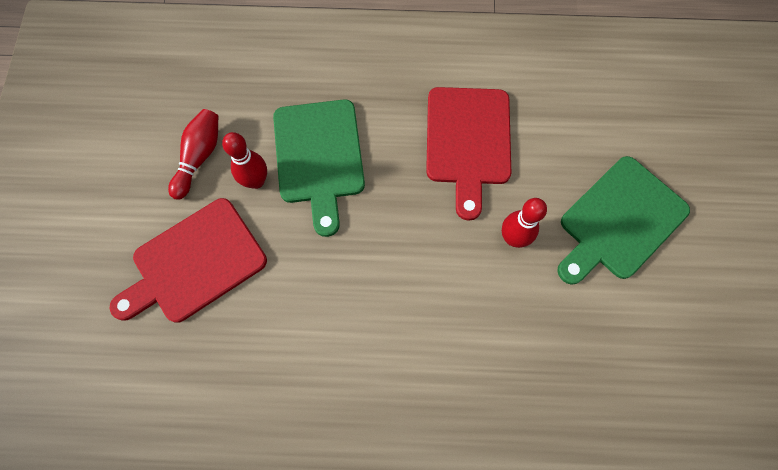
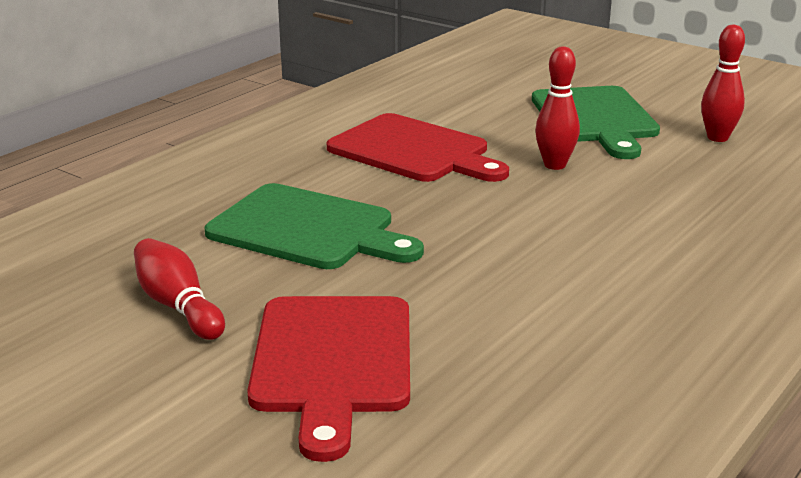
camera: 55 degrees left, 45 degrees down
red bowling pin [222,132,267,189] -> red bowling pin moved to [701,25,745,142]

